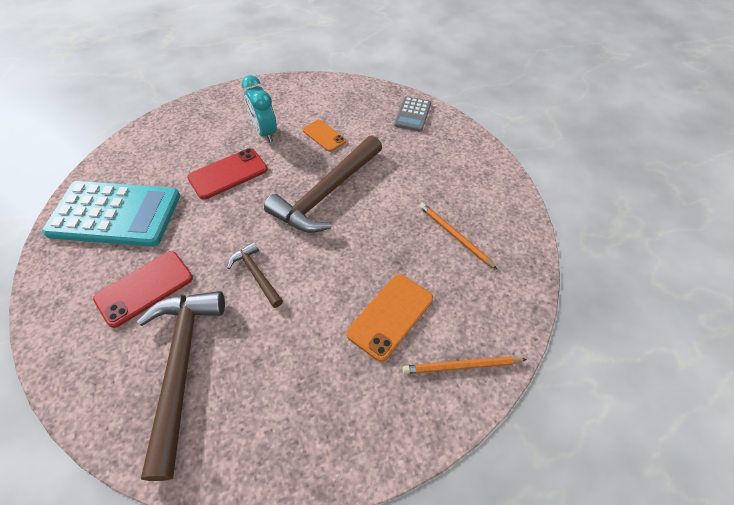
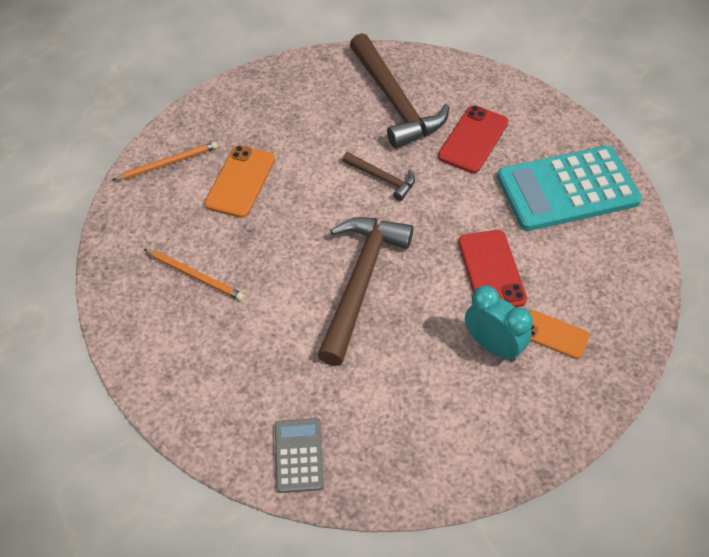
camera: 160 degrees right, 0 degrees up
red phone [187,148,268,200] -> red phone turned 45 degrees counterclockwise [458,230,527,307]
orange phone [303,120,346,152] -> orange phone moved to [529,310,590,359]

